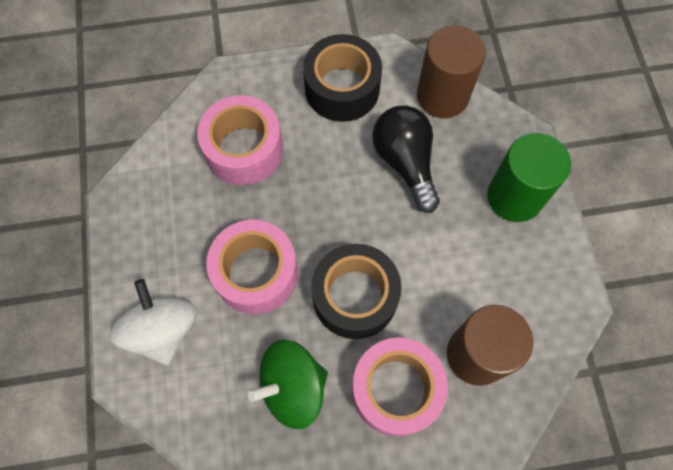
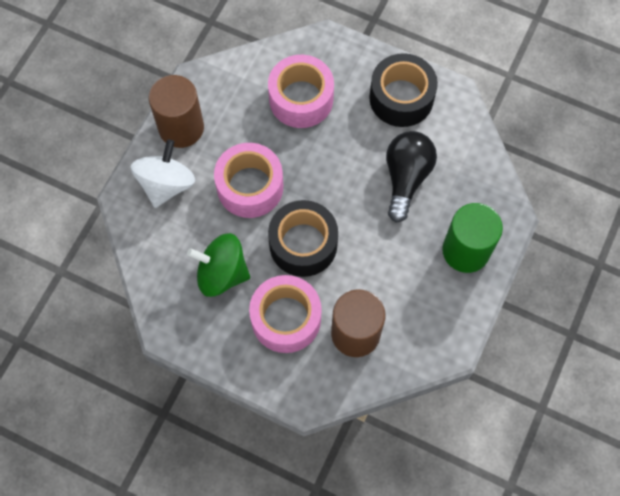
camera: 35 degrees right, 0 degrees up
brown cylinder [417,25,486,118] -> brown cylinder moved to [149,75,204,148]

